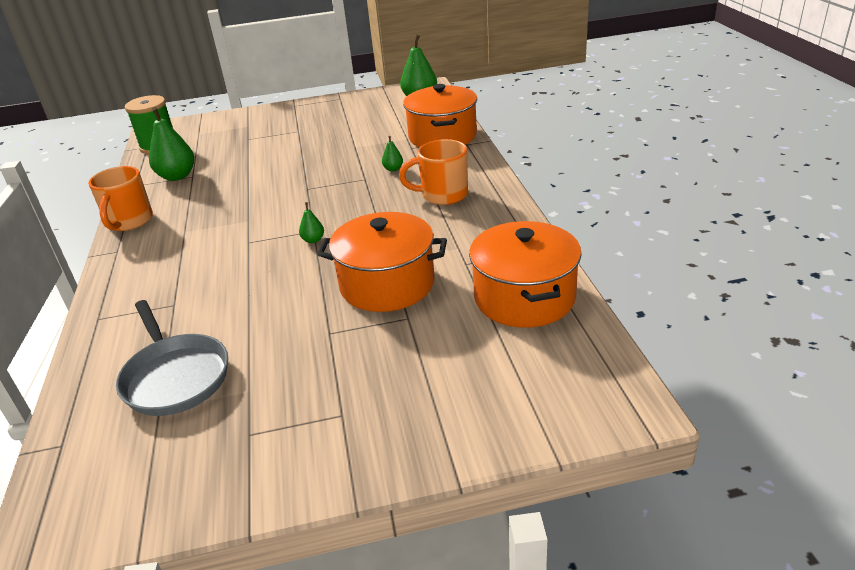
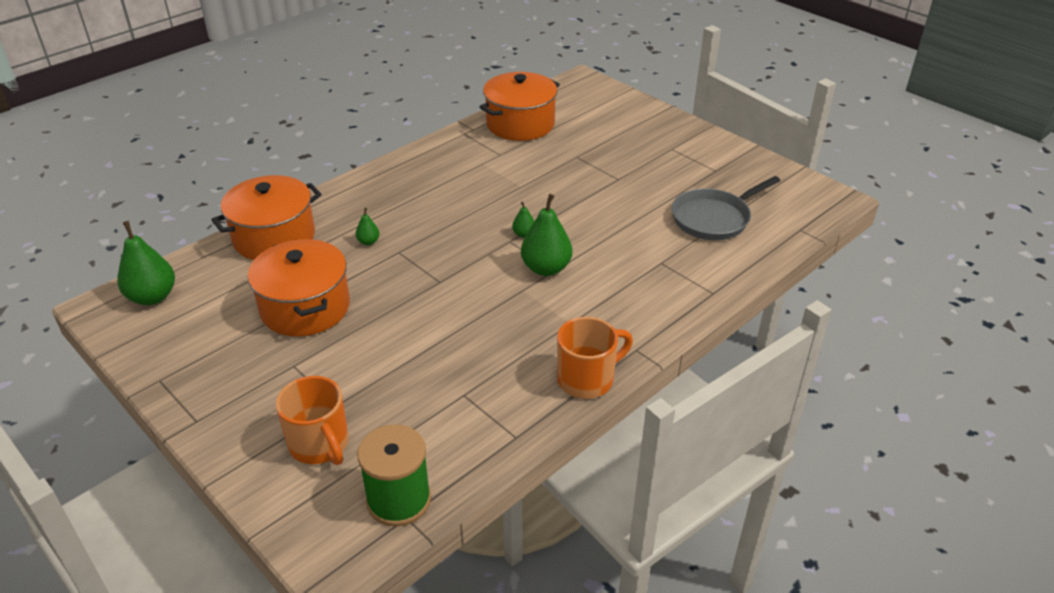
camera: 125 degrees left, 5 degrees up
grey pan [116,300,228,416] -> grey pan turned 150 degrees counterclockwise [672,176,780,240]
green pear [149,107,195,181] -> green pear moved to [521,194,572,276]
orange pot [317,212,447,312] -> orange pot moved to [248,239,350,337]
orange mug [399,139,468,205] -> orange mug moved to [276,376,349,465]

